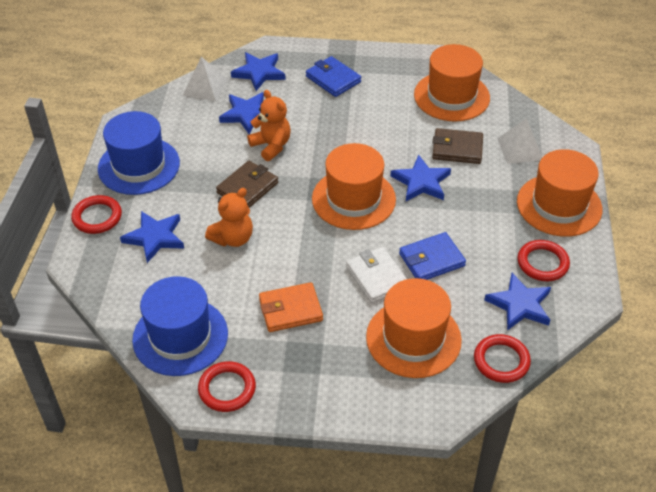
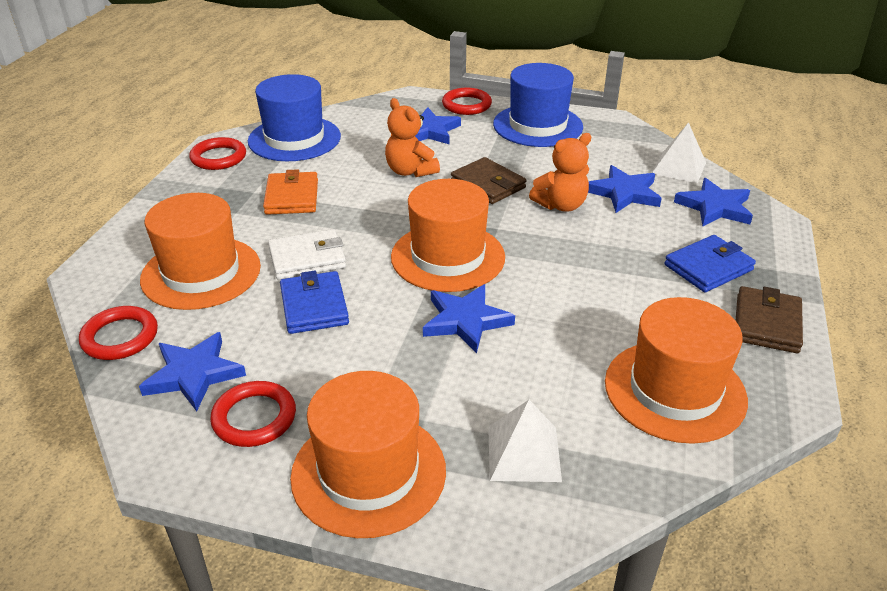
camera: 100 degrees right, 10 degrees down
brown wallet [432,128,483,164] -> brown wallet moved to [735,286,803,353]

